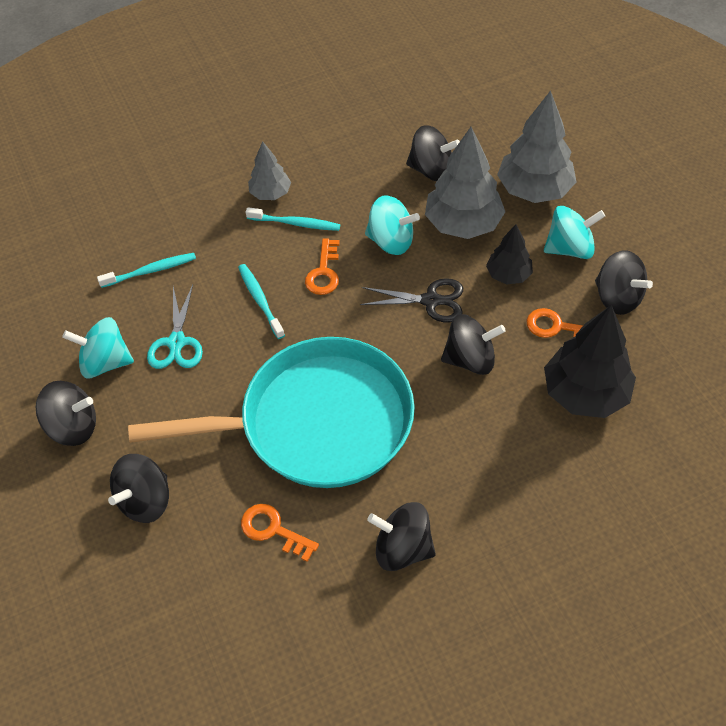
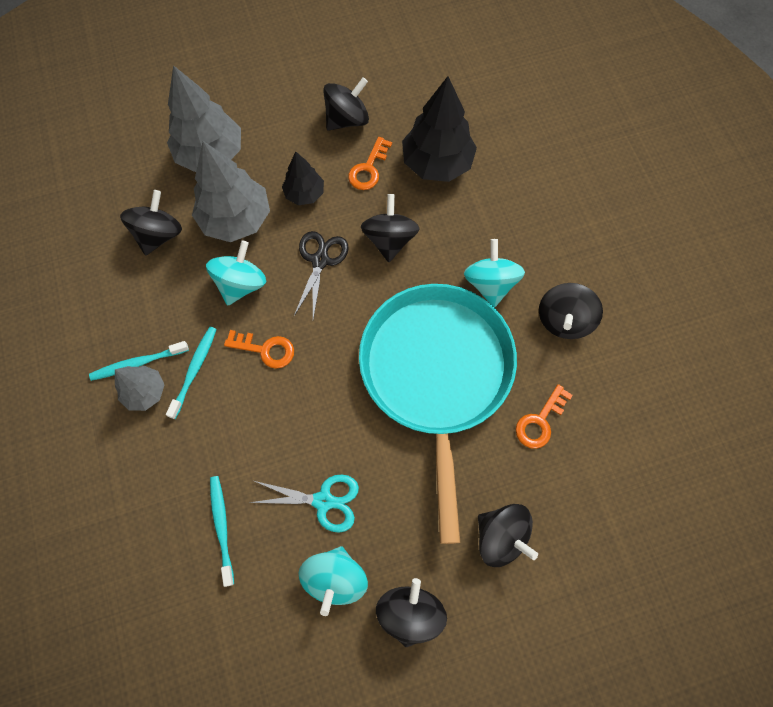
camera: 85 degrees left, 15 degrees up
turquoise toothbrush [238,264,285,339] -> turquoise toothbrush moved to [89,341,189,381]
turquoise spinning top [544,206,605,259] -> turquoise spinning top moved to [464,239,525,307]

